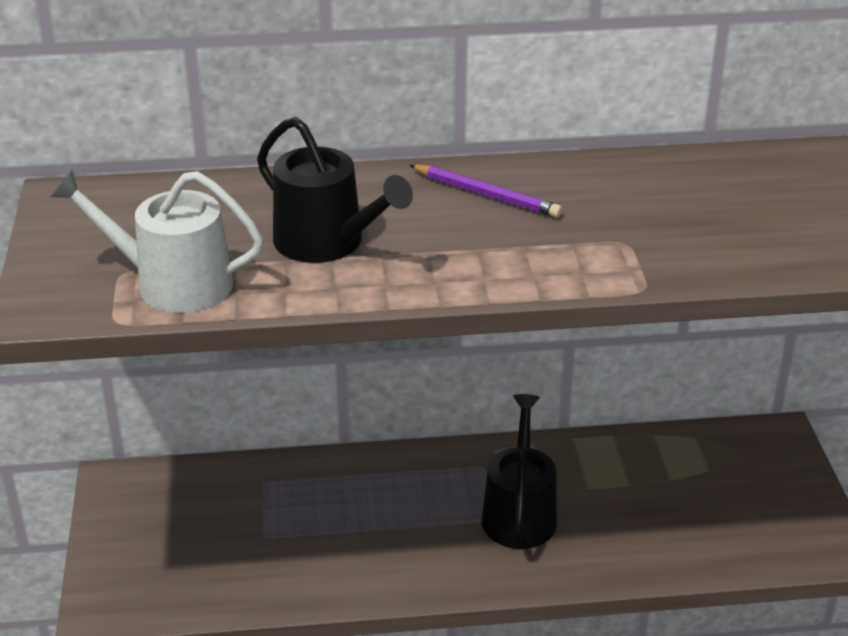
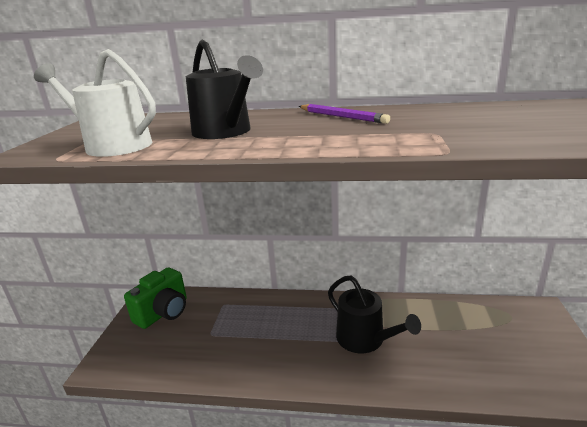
camera: 15 degrees right, 10 degrees down
black watering can [482,394,557,549] -> black watering can turned 120 degrees clockwise [328,275,421,353]
none -> green camera [124,267,187,329]

